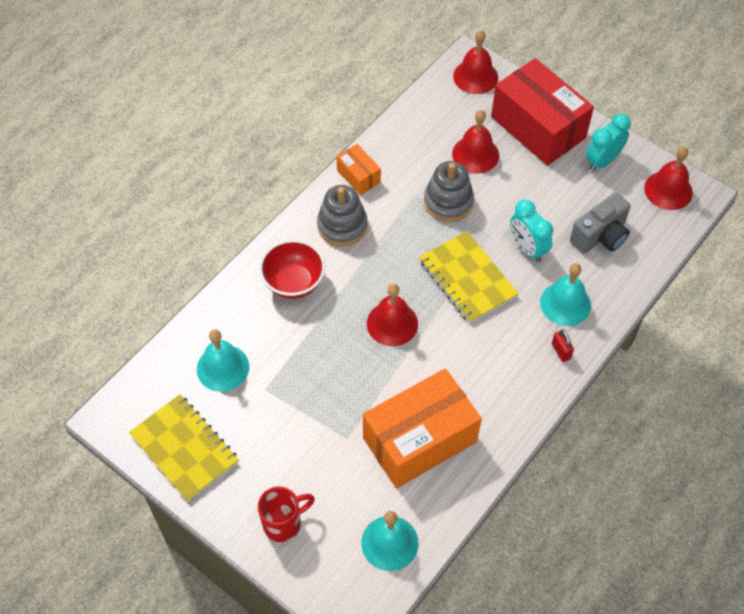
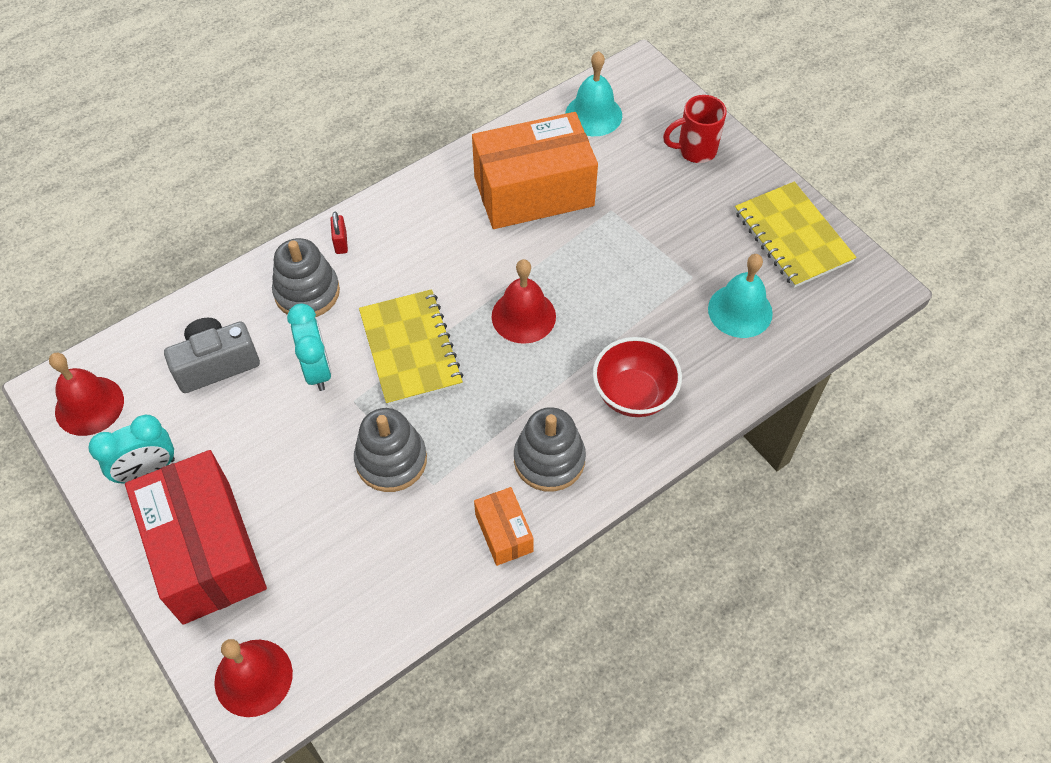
camera: 165 degrees left, 0 degrees up
red bell [452,110,499,174] -> none
turquoise bell [540,263,591,326] -> grey stacking toy [272,238,340,317]

